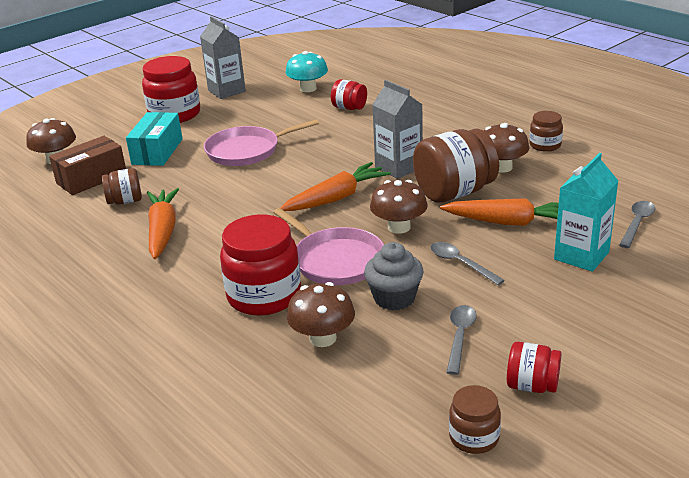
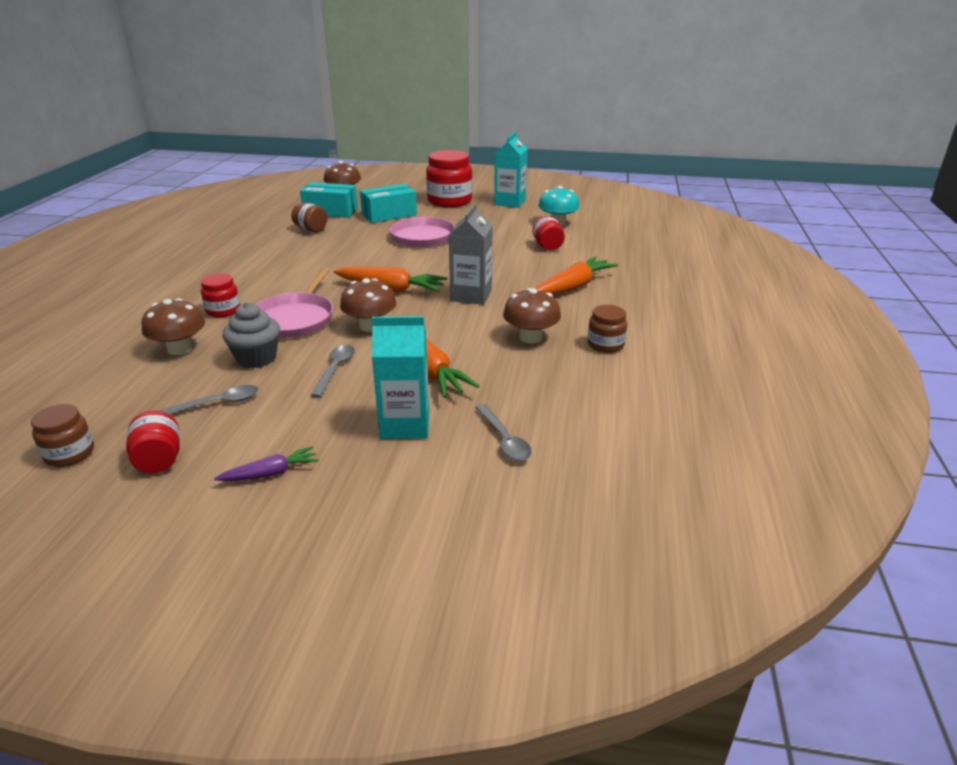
camera: 50 degrees right, 0 degrees up
brown box [49,136,126,195] -> turquoise box [300,182,358,218]
orange carrot [147,188,179,259] -> orange carrot moved to [535,256,618,295]
grey carton [200,16,246,99] -> turquoise carton [494,132,528,208]
red jar [220,214,301,316] -> red jar [201,274,240,317], size x0.53
brown jar [413,128,499,203] -> none
grey spoon [619,201,656,248] -> grey spoon turned 75 degrees clockwise [475,404,532,461]
none -> purple carrot [214,446,319,481]

